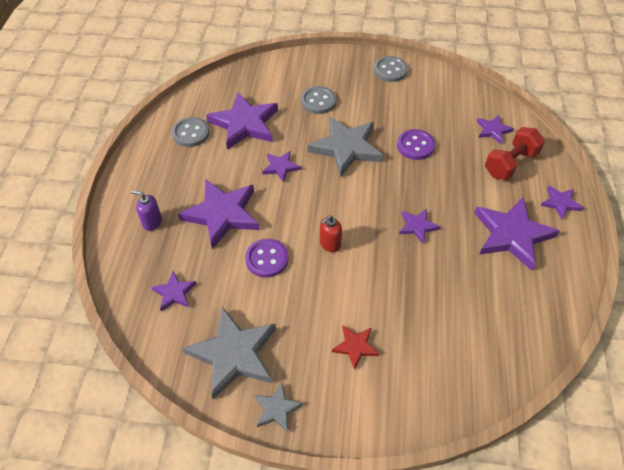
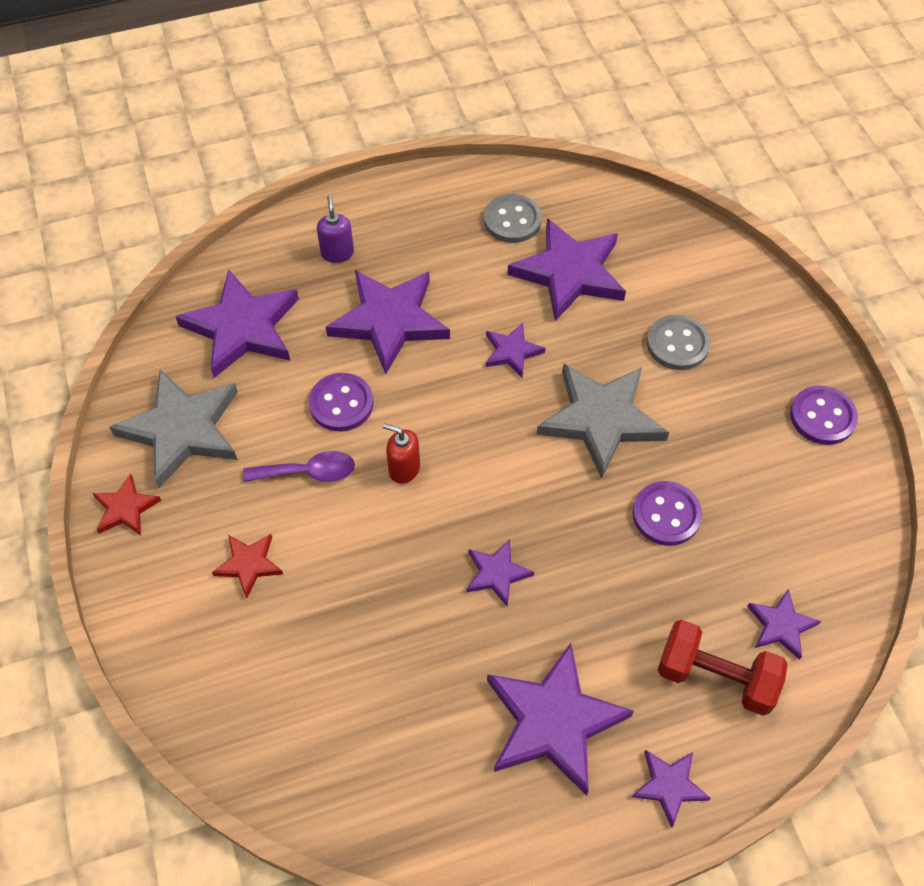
camera: 65 degrees right, 5 degrees up
purple star [151,271,197,311] -> purple star [175,270,299,378], size x1.99
grey star [254,383,303,432] -> red star [92,474,162,535]
grey button [374,56,408,82] -> purple button [790,385,858,445]
none -> purple spoon [243,451,355,482]

